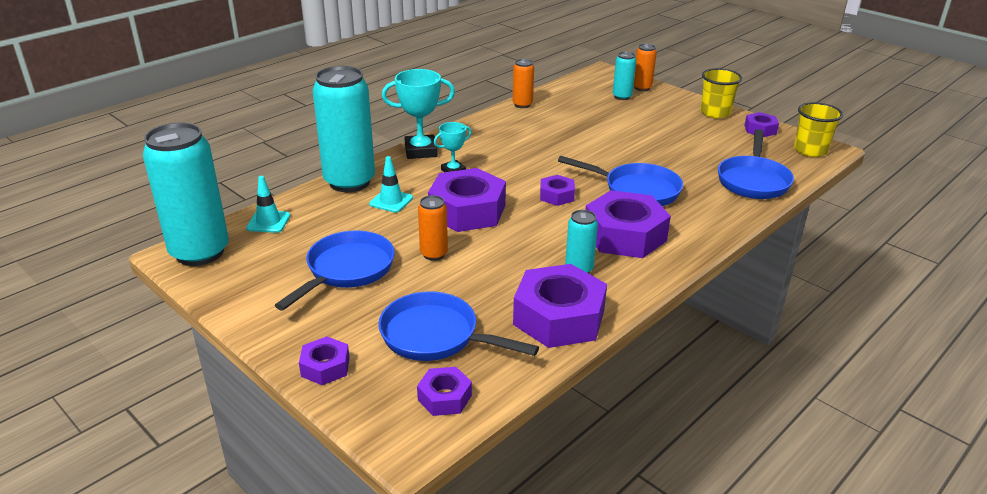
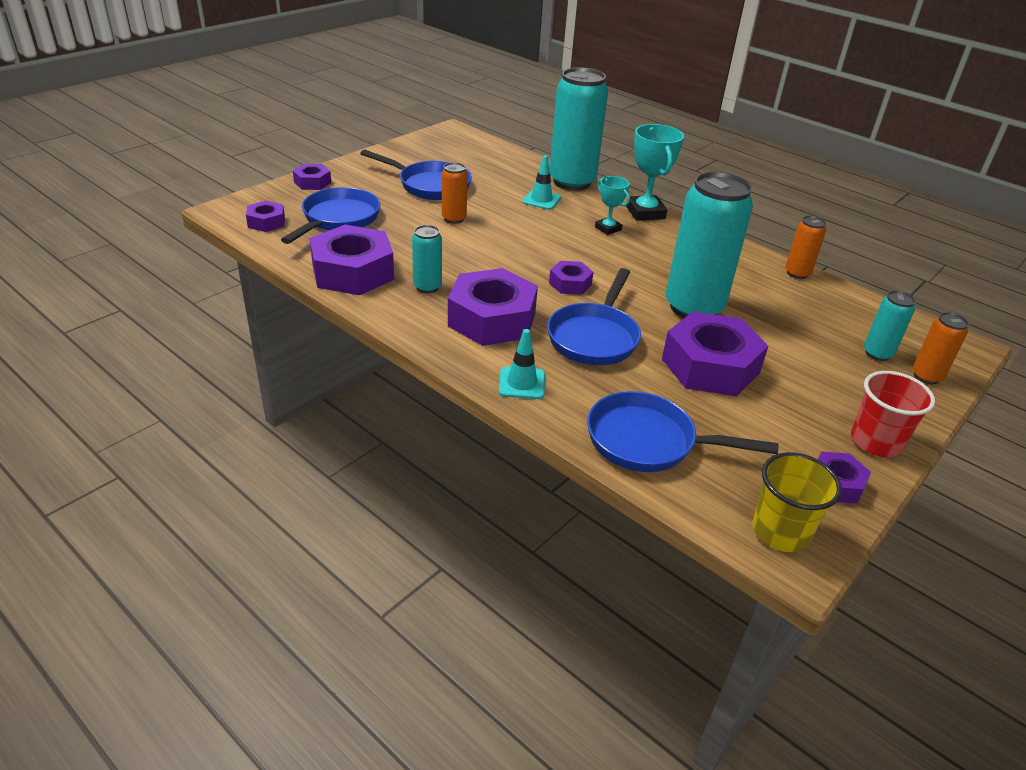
camera: 85 degrees right, 5 degrees up
turquoise can [143,123,229,266] -> turquoise can moved to [666,172,753,318]
turquoise traffic cone [246,176,290,233] -> turquoise traffic cone moved to [499,329,545,399]
purple nut [428,168,506,232] -> purple nut moved to [662,312,768,396]
yellow cup [701,68,742,118] -> red cup [851,371,935,457]

